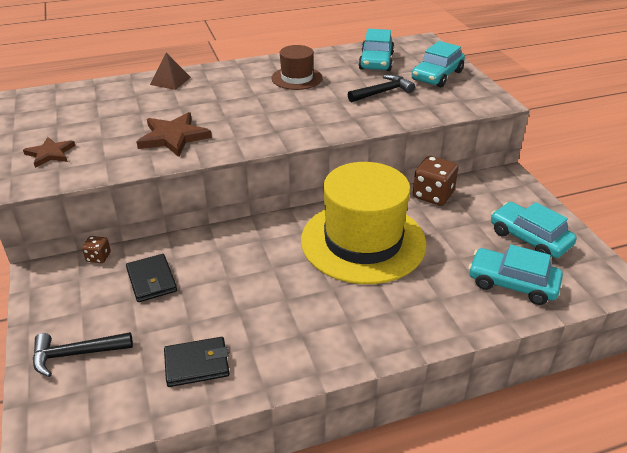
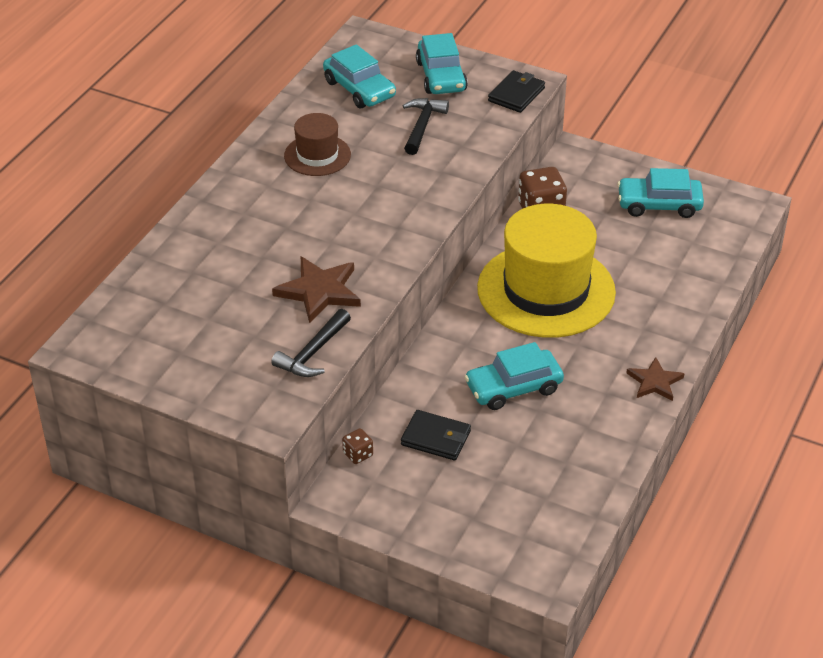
camera: 45 degrees left, 5 degrees up
brown star [23,137,75,168] -> brown star moved to [626,357,684,401]
black hammer [33,332,133,377] -> black hammer moved to [271,309,351,377]
brown pyramid [150,53,191,90] -> none
black wallet [164,337,229,387] -> black wallet moved to [488,70,545,113]
turquoise car [469,245,563,305] -> turquoise car moved to [464,342,564,410]

